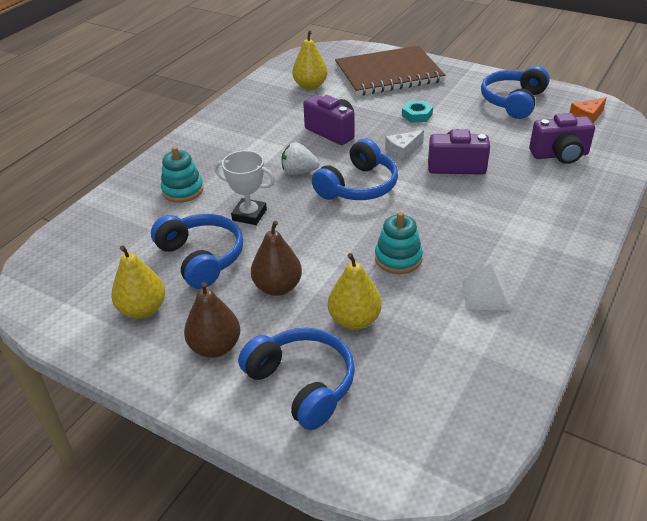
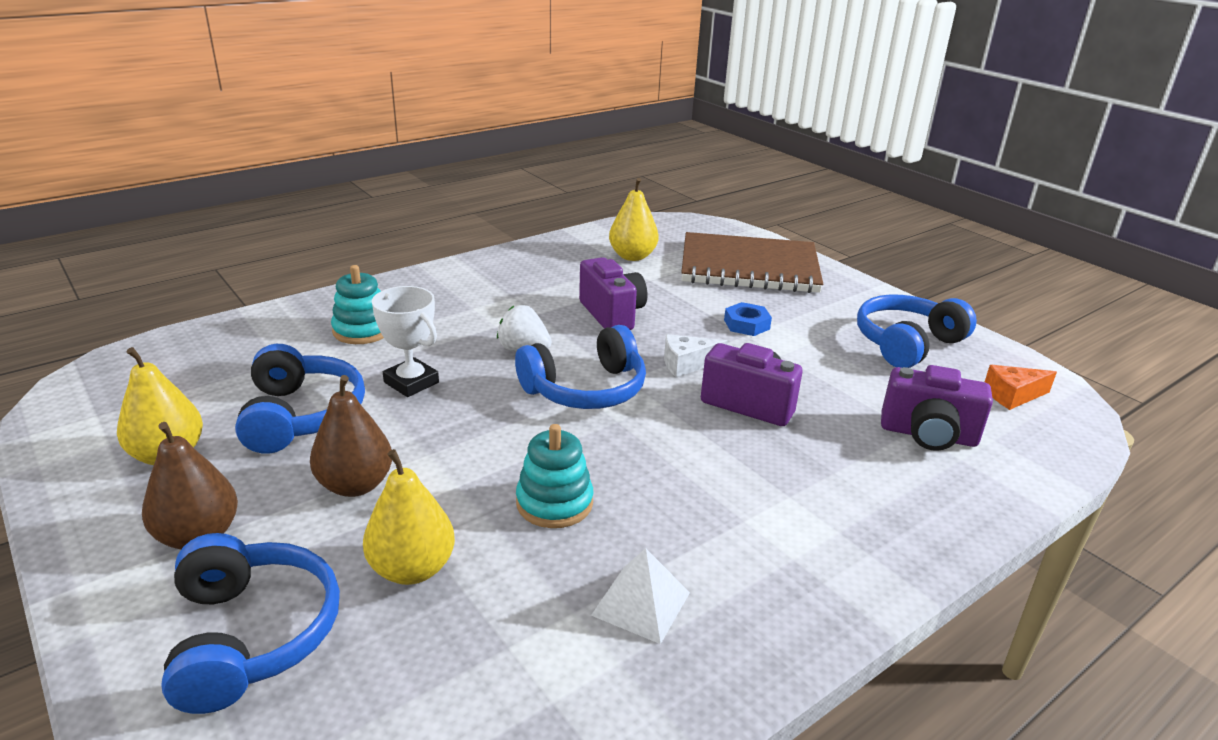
camera: 20 degrees right, 10 degrees down
turquoise nut [402,101,433,123] -> blue nut [724,302,772,336]

